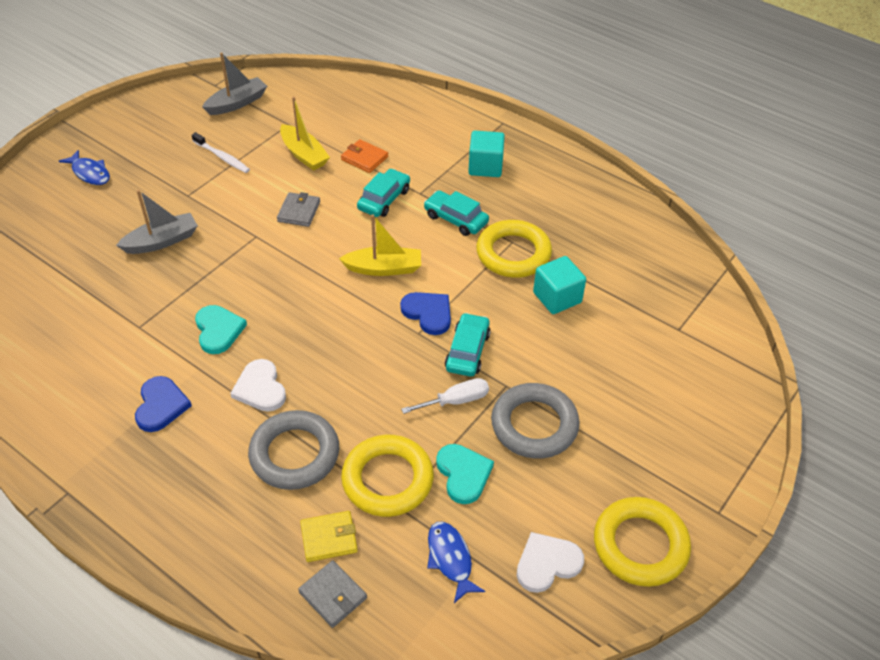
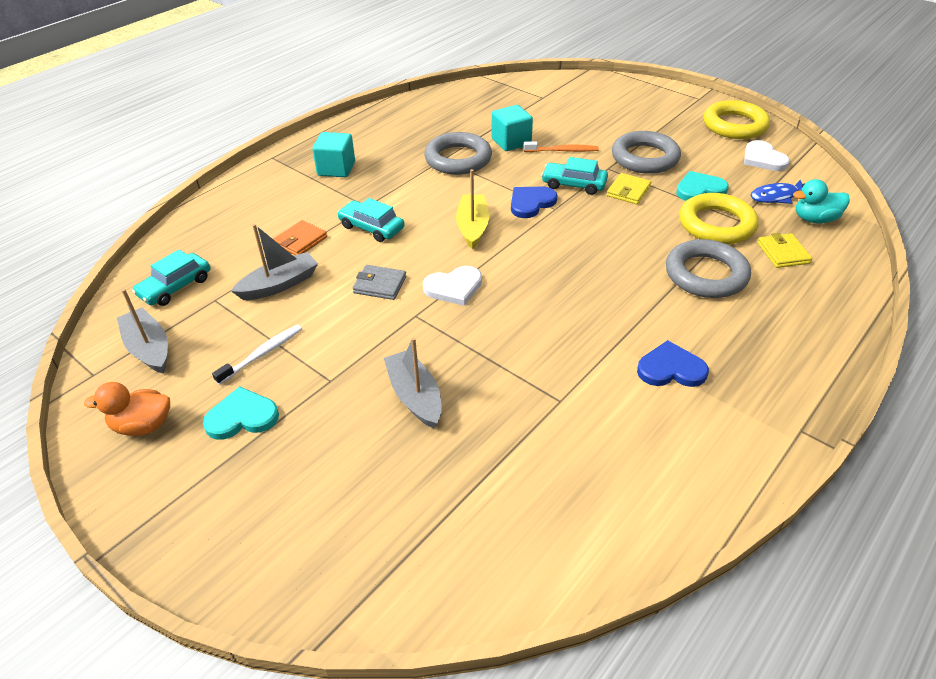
camera: 85 degrees left, 5 degrees down
blue fish [59,150,110,185] -> none
turquoise heart [195,305,247,354] -> turquoise heart moved to [203,386,279,440]
white heart [230,359,286,412] -> white heart moved to [423,266,482,306]
yellow boat [280,97,330,171] -> grey boat [231,224,318,300]
grey wallet [298,560,367,628] -> none
white screwdriver [401,378,489,414] -> yellow wallet [607,173,651,204]
turquoise car [424,190,489,236] -> turquoise car moved to [132,250,210,306]
yellow ring [476,220,552,278] -> grey ring [424,132,492,175]
none -> orange duck [84,382,170,436]
none -> orange toothbrush [524,141,599,152]
none -> turquoise duck [793,179,850,223]

